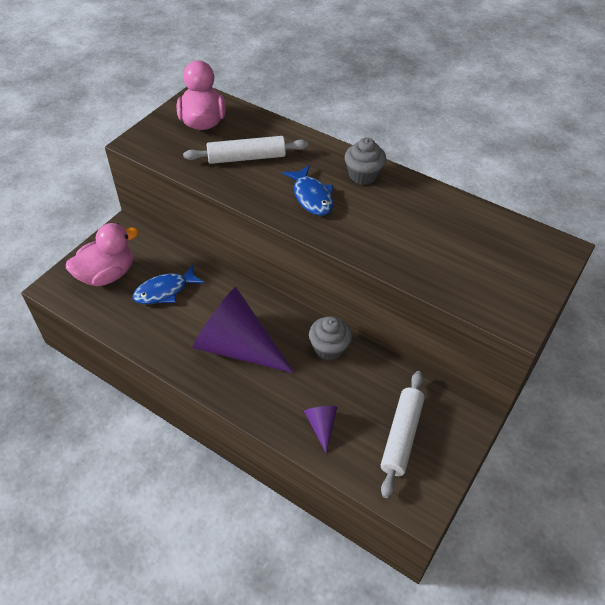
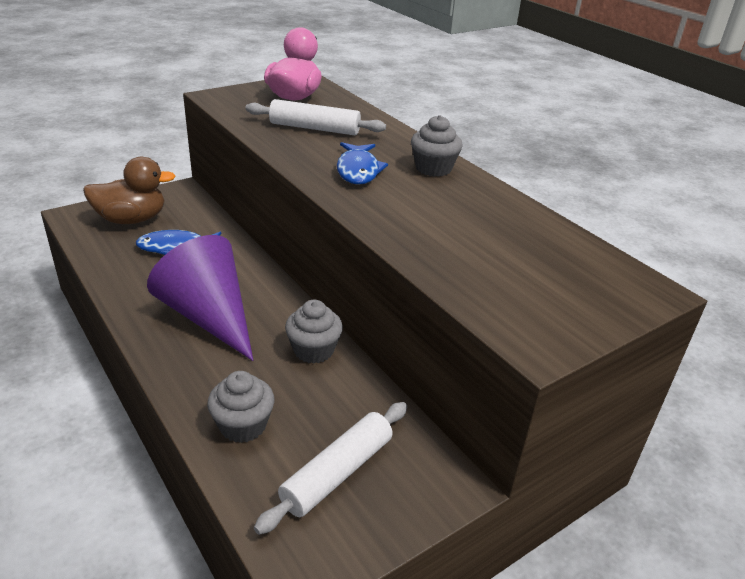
camera: 20 degrees right, 15 degrees down
pink duck [66,223,139,286] -> brown duck [83,157,176,224]
purple cone [304,406,337,454] -> grey cupcake [207,371,274,443]

